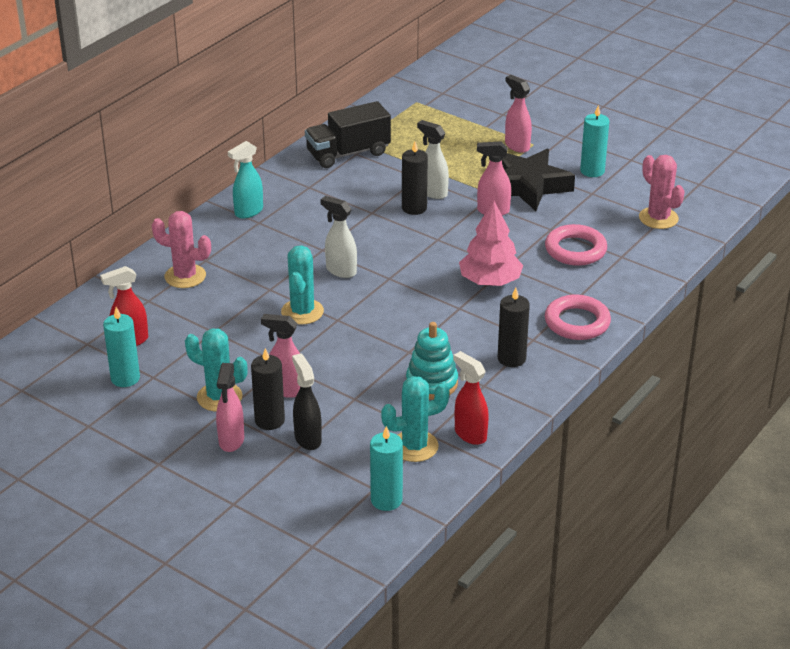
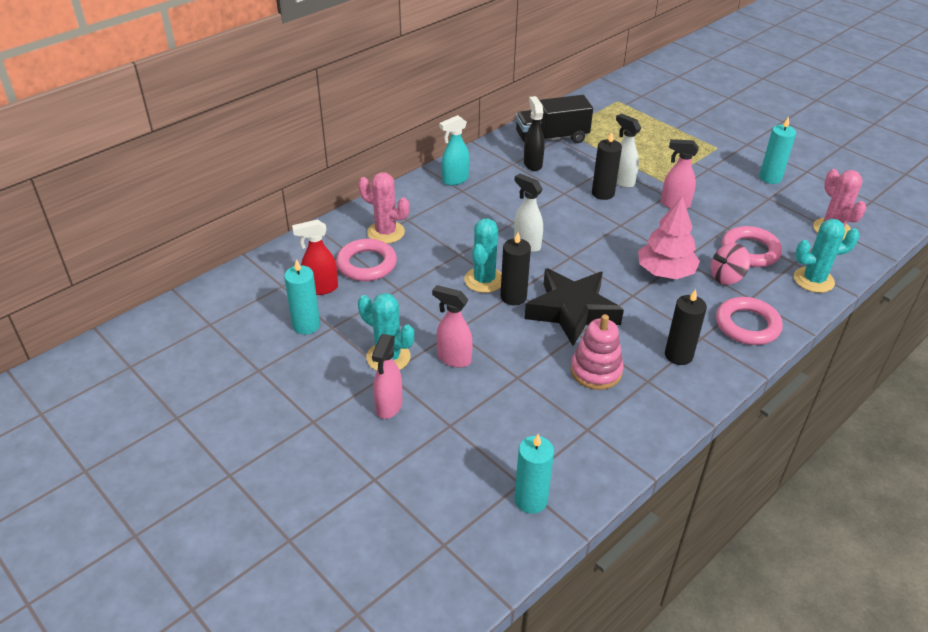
camera: 10 degrees right, 5 degrees up
black candle [251,348,285,430] -> black candle moved to [500,232,531,305]
black spray bottle [292,354,322,450] -> black spray bottle moved to [524,96,545,171]
turquoise cactus [381,376,449,462] -> turquoise cactus moved to [794,219,860,293]
turquoise stacking toy [406,322,458,400] -> pink stacking toy [571,314,624,390]
red spray bottle [453,351,489,445] -> none
black star [502,149,575,211] -> black star moved to [524,268,624,346]
pink spray bottle [505,75,532,153] -> none
none -> pink ring [336,239,397,281]
none -> pink spinning top [711,243,750,285]

